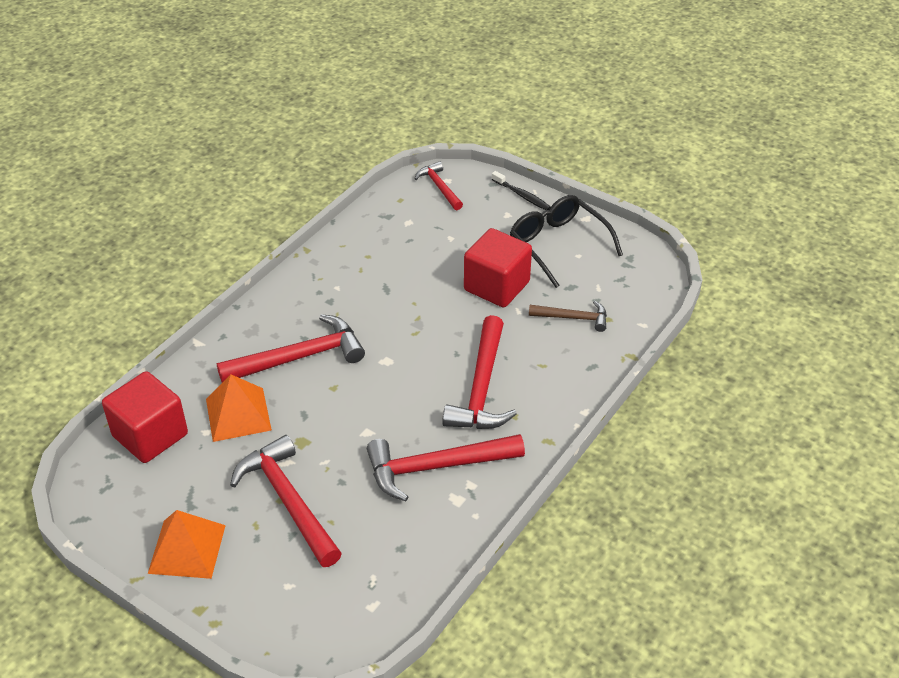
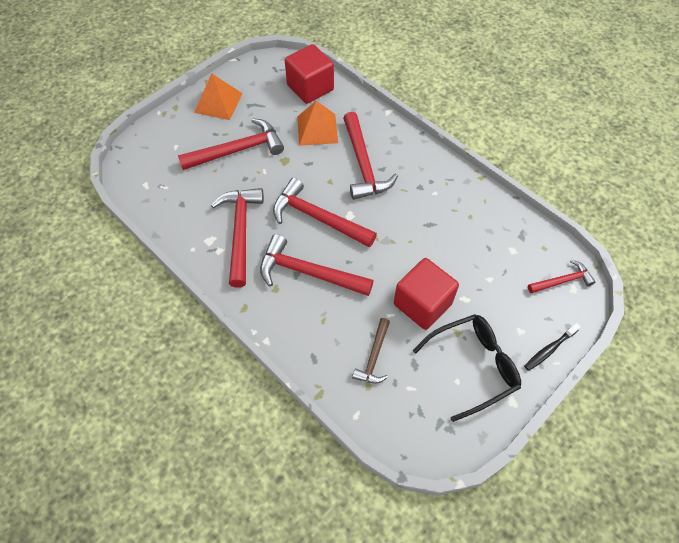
camera: 100 degrees right, 15 degrees up
none -> red hammer [273,178,377,247]

